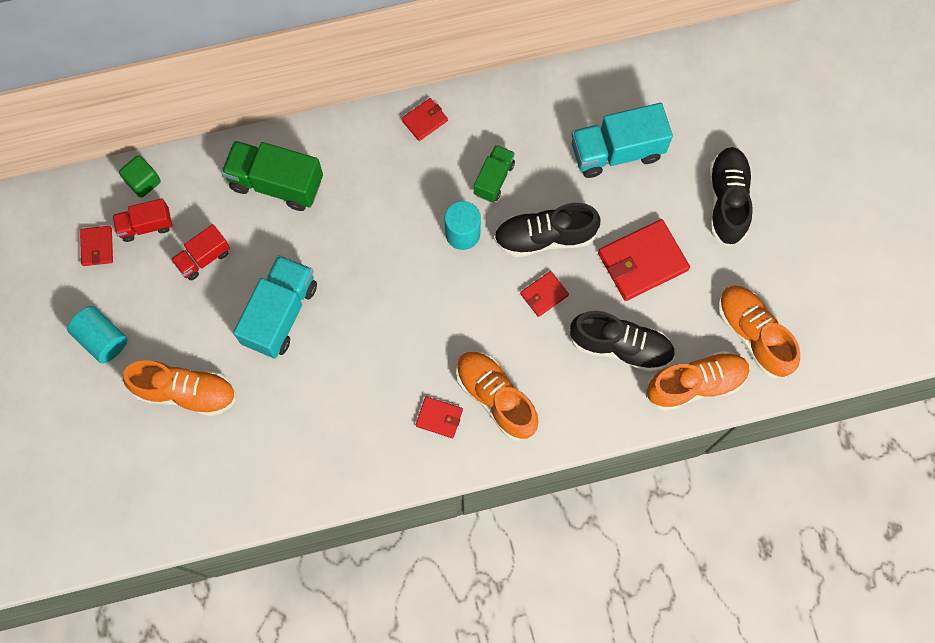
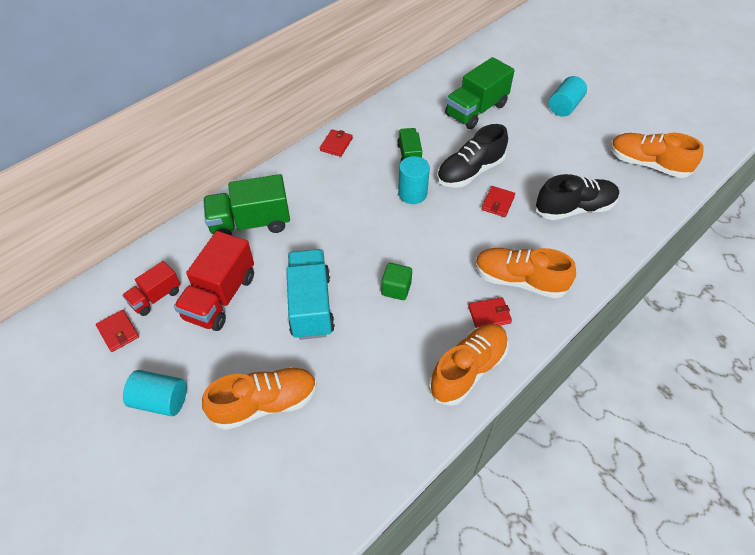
camera: 30 degrees left, 20 degrees down
green cube [119,155,161,198] -> green cube moved to [381,263,412,300]
red truck [171,224,230,280] -> red truck [174,231,254,331], size x1.71
turquoise truck [571,103,673,178] -> green truck [445,57,515,129]
red wallet [598,219,690,301] -> none
orange shoe [646,351,750,411] -> orange shoe moved to [429,324,509,406]
black shoe [709,147,753,247] -> turquoise cylinder [549,76,587,116]

